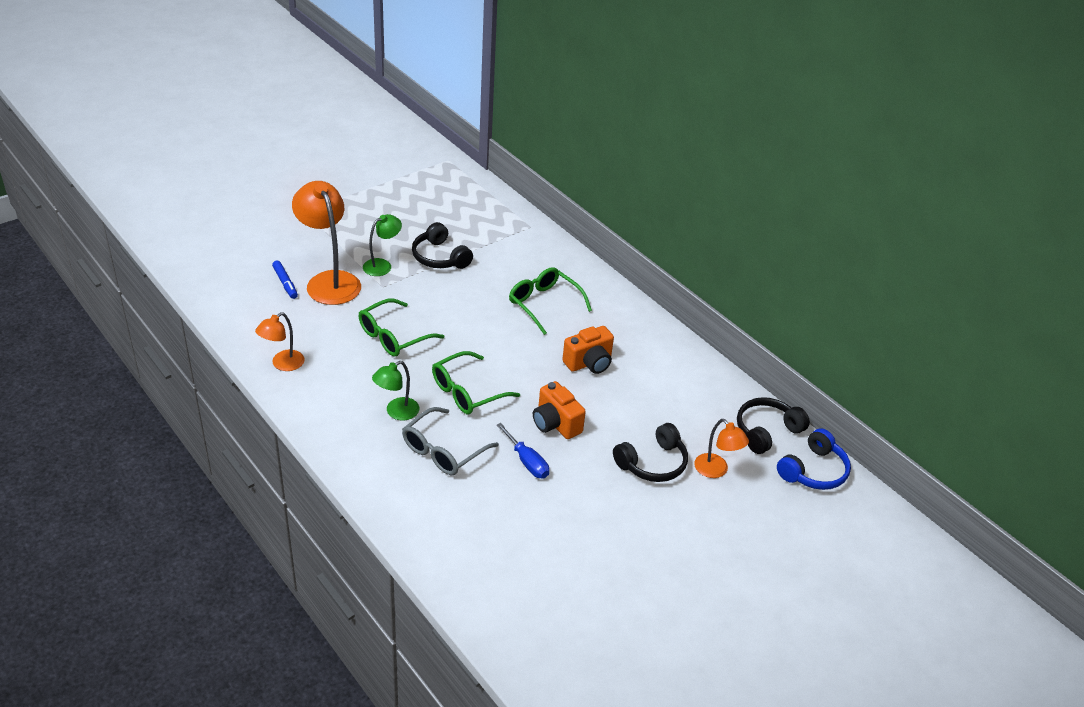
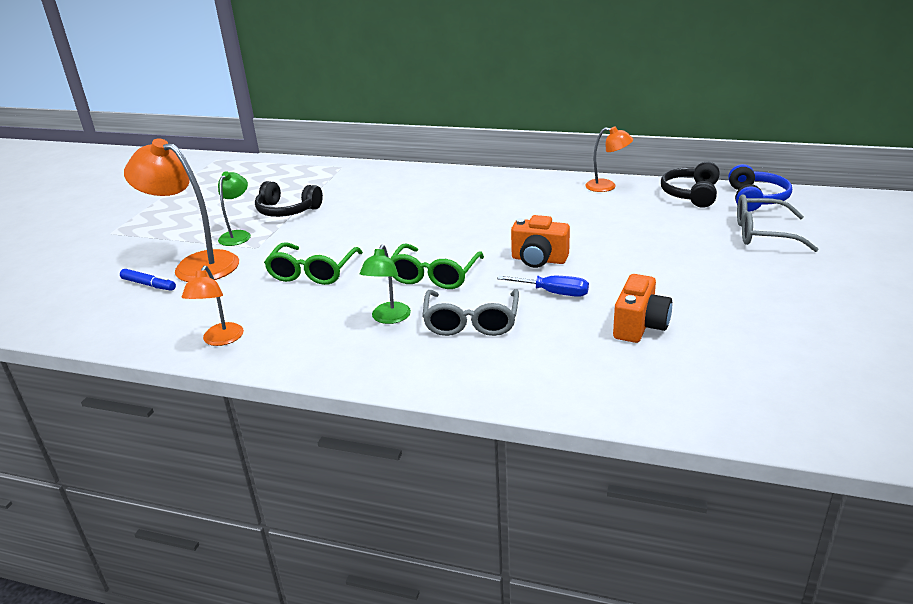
camera: 30 degrees left, 10 degrees down
green glasses [509,267,592,335] -> none
orange camera [562,326,614,374] -> orange camera moved to [613,274,672,343]
black headphones [613,423,688,482] -> none
orange lamp [694,419,749,478] -> orange lamp moved to [585,126,633,192]
none -> grey glasses [737,194,818,252]

